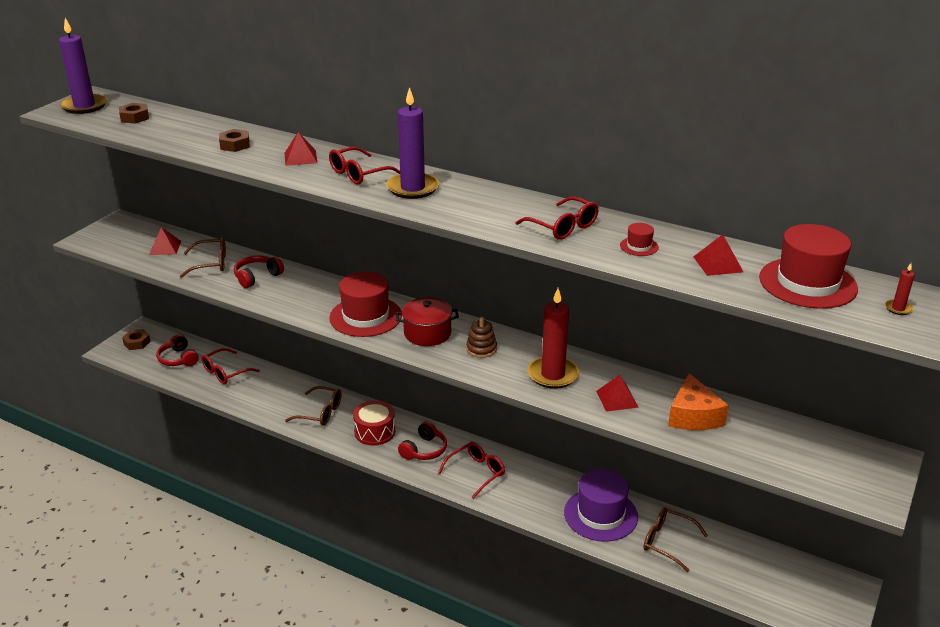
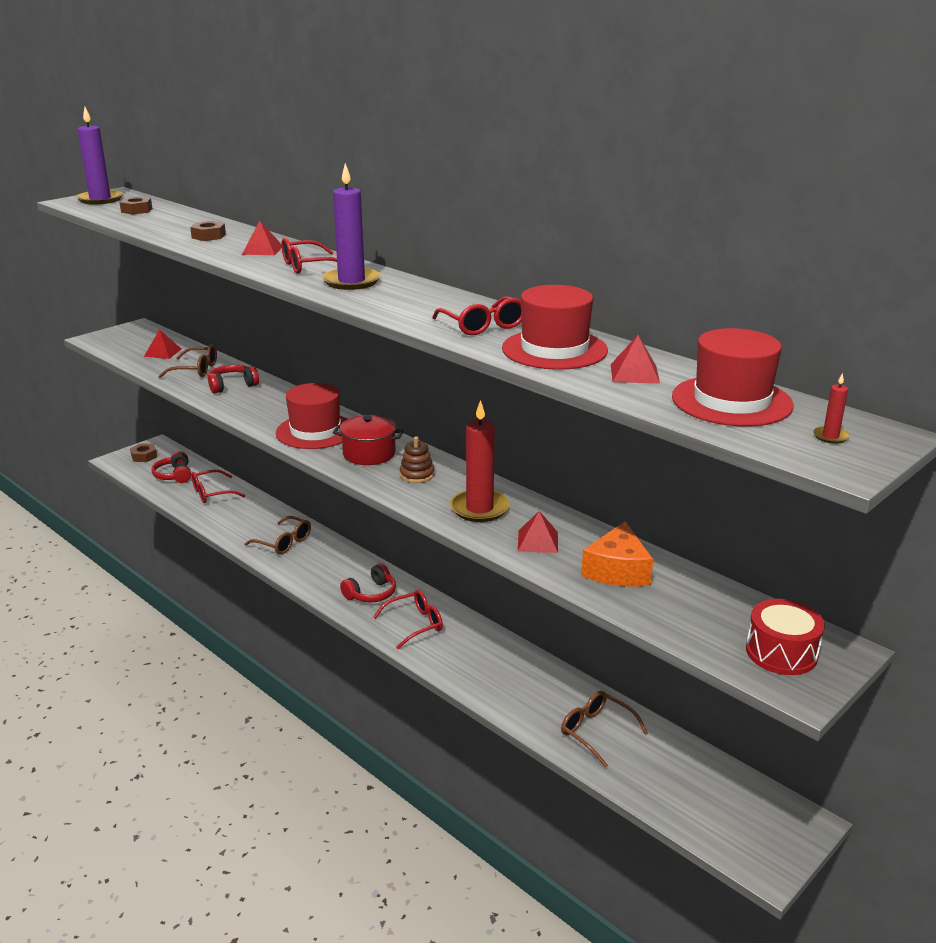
camera: 15 degrees right, 5 degrees down
red drum [353,400,395,445] -> red drum moved to [746,599,825,675]
purple hat [564,469,638,542] -> none
red hat [620,223,659,256] -> red hat [502,285,608,370], size x2.33

